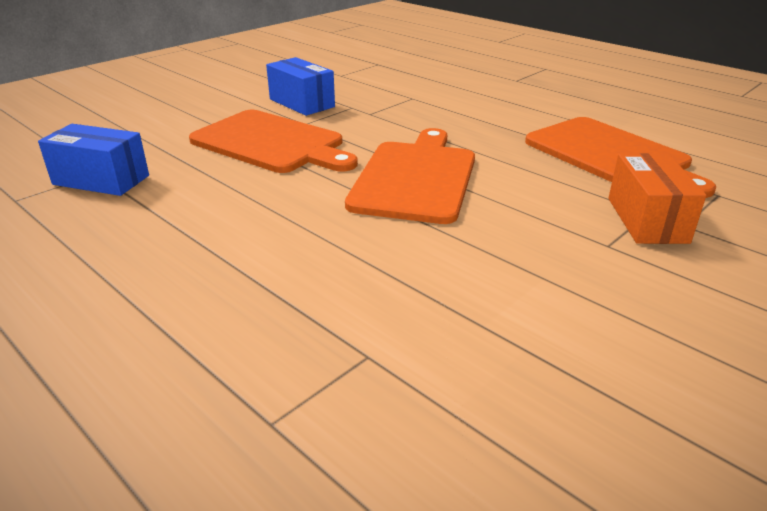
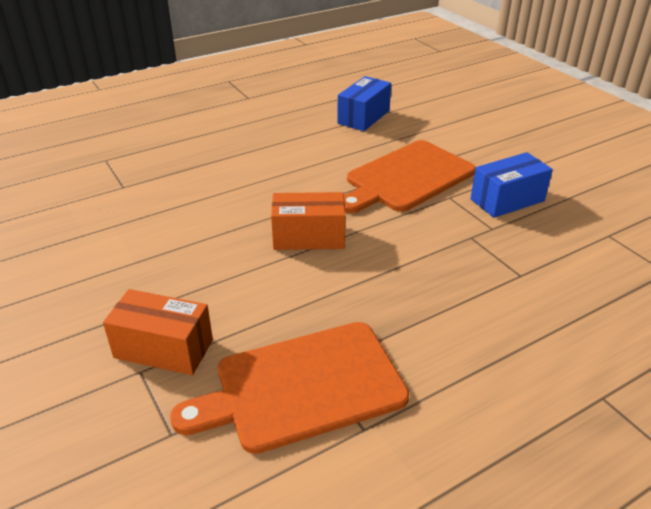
camera: 105 degrees right, 5 degrees up
orange cutting board [345,128,475,224] -> orange box [271,192,345,250]

